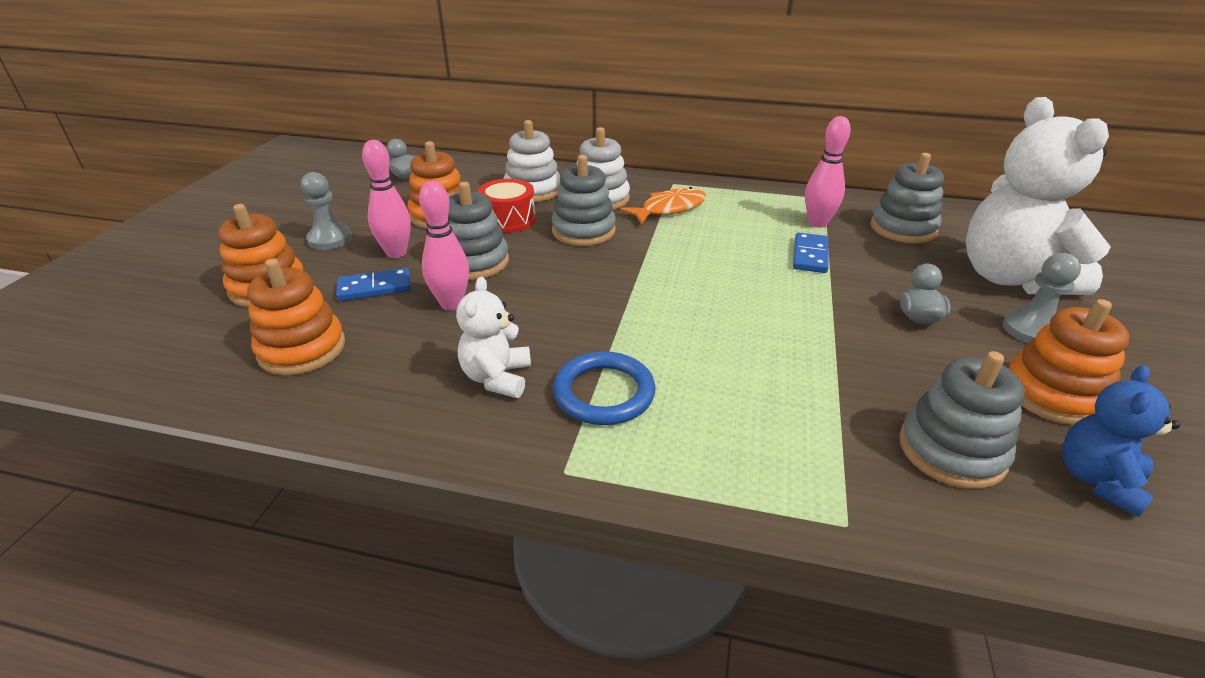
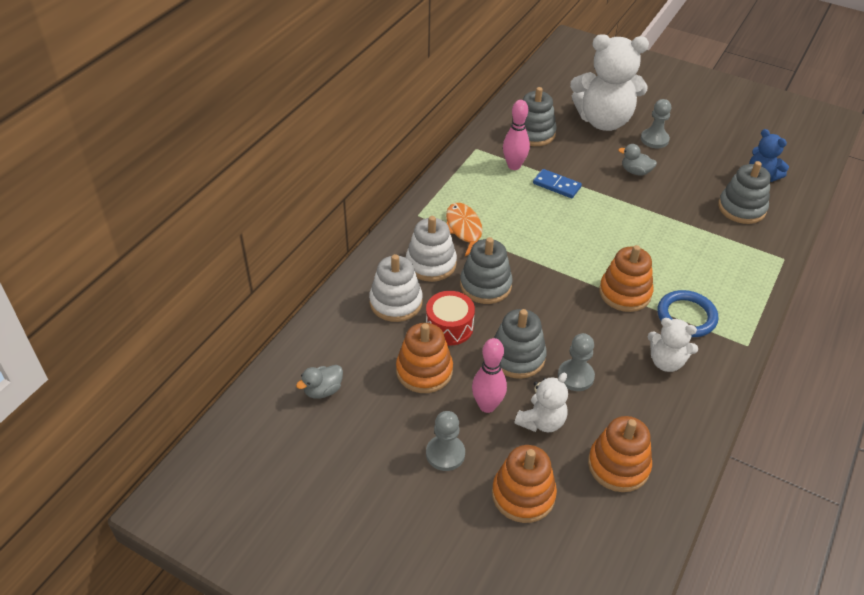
camera: 75 degrees left, 10 degrees up
blue domino [336,268,411,301] -> white teddy bear [514,372,568,432]
pink bowling pin [419,181,469,310] -> grey pawn [558,333,595,391]
orange stacking toy [1009,299,1129,425] -> orange stacking toy moved to [599,245,653,312]

